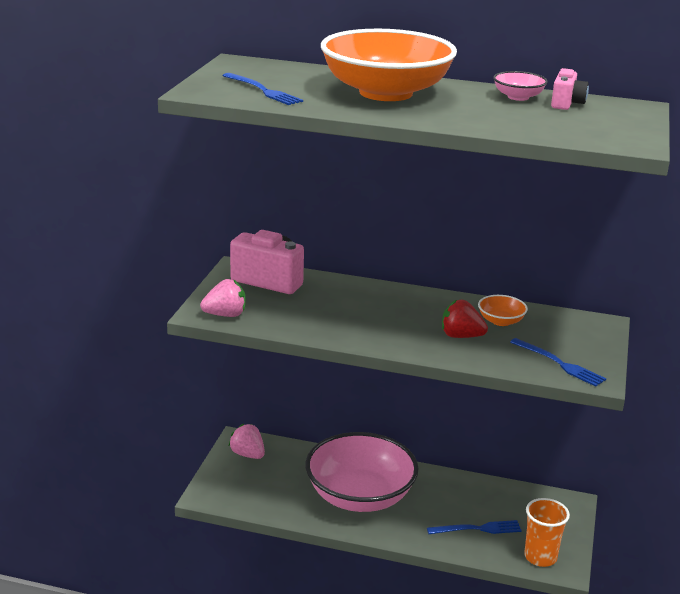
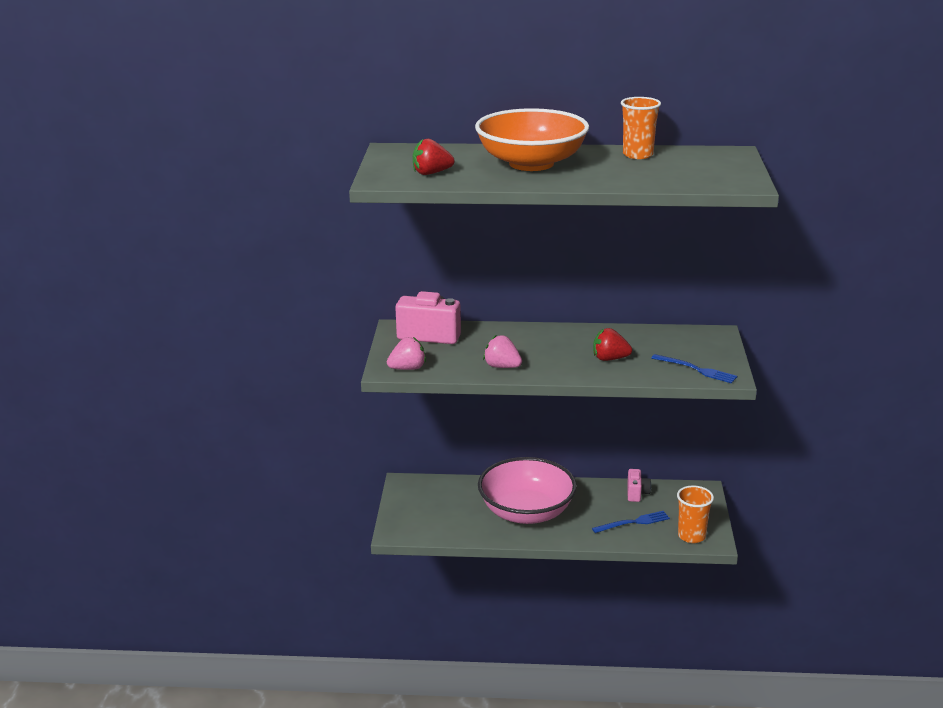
camera: 10 degrees left, 0 degrees up
blue fork [223,73,303,105] -> red strawberry [413,139,455,175]
pink strawberry [229,424,265,459] -> pink strawberry moved to [483,335,522,368]
orange bowl [478,295,528,326] -> none
pink bowl [493,71,548,101] -> orange cup [621,97,661,159]
pink camera [551,68,589,110] -> pink camera moved to [627,469,651,502]

